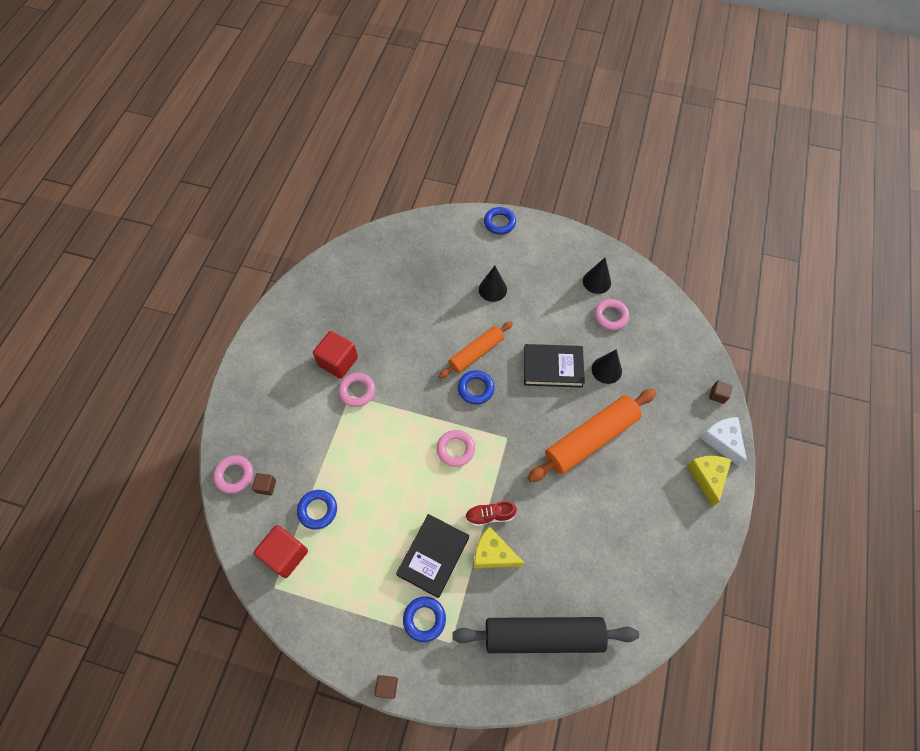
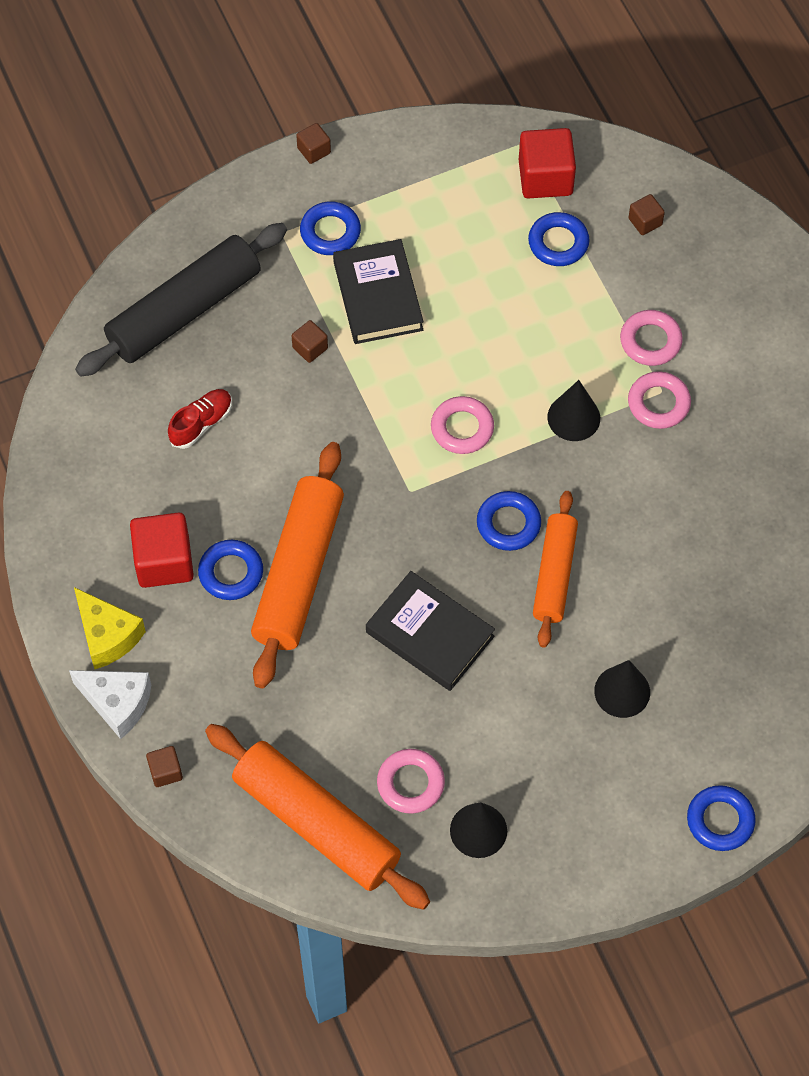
camera: 140 degrees right, 0 degrees up
pink ring [213,455,253,493] -> pink ring moved to [620,310,683,366]
red cube [313,331,358,379] -> red cube moved to [130,512,194,588]
red shoe [465,501,517,526] -> red shoe moved to [168,389,232,449]
yellow cheese [474,527,525,568] -> brown cube [292,320,328,363]
black book [524,344,585,388] -> black book turned 75 degrees clockwise [366,571,495,691]
black cone [592,349,622,384] -> black cone moved to [547,380,600,441]
none -> blue ring [198,540,263,600]
none -> orange rolling pin [205,724,430,910]

